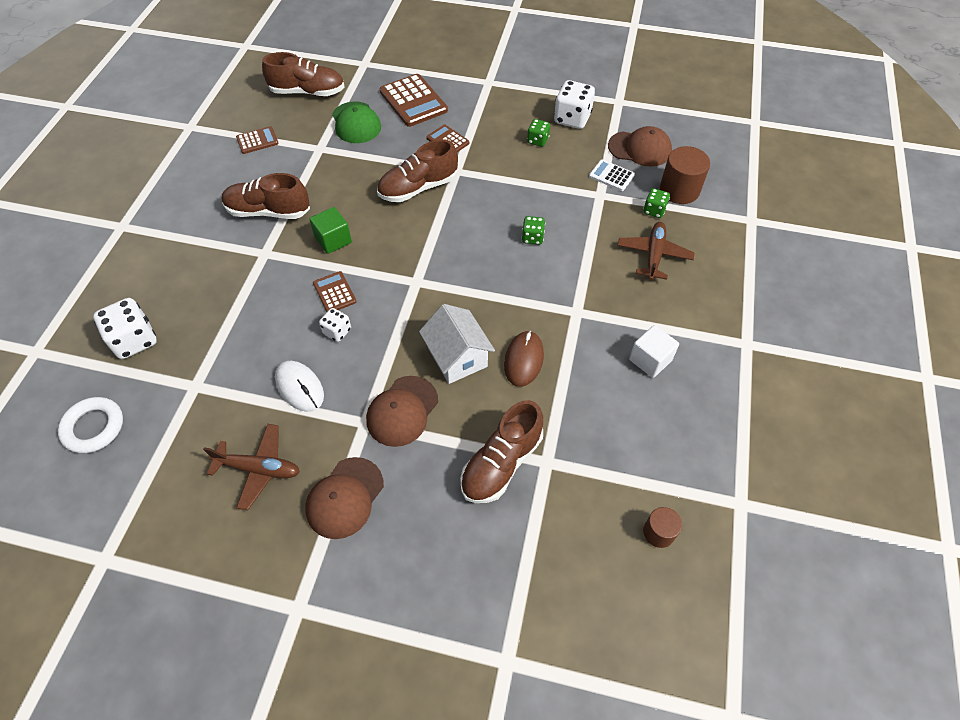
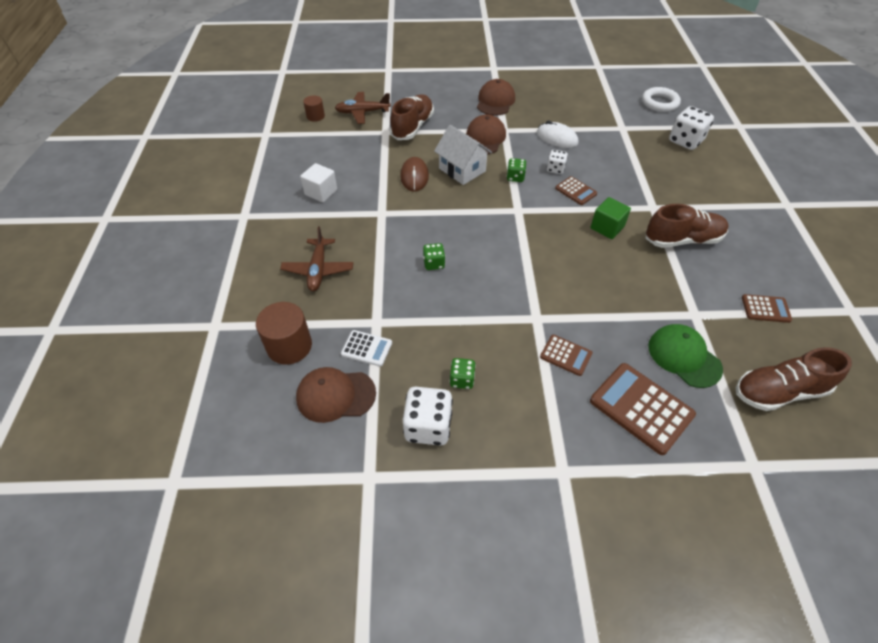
camera: 165 degrees right, 5 degrees down
brown plane [203,424,300,510] -> brown plane moved to [335,92,391,124]
brown calculator [236,126,279,154] -> brown calculator turned 135 degrees counterclockwise [742,294,792,323]
brown shoe [377,139,458,202] -> none
green dice [643,188,670,218] -> green dice moved to [507,158,526,182]

